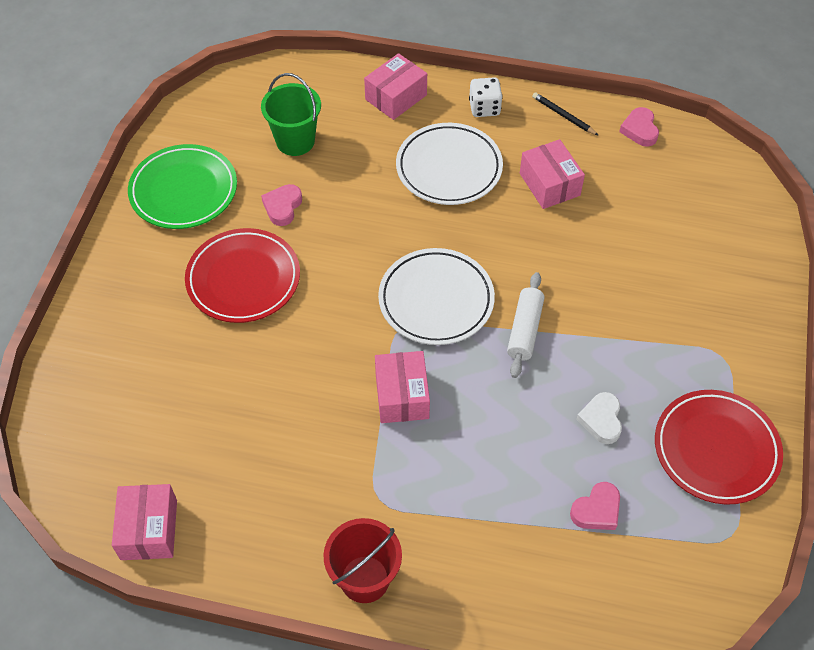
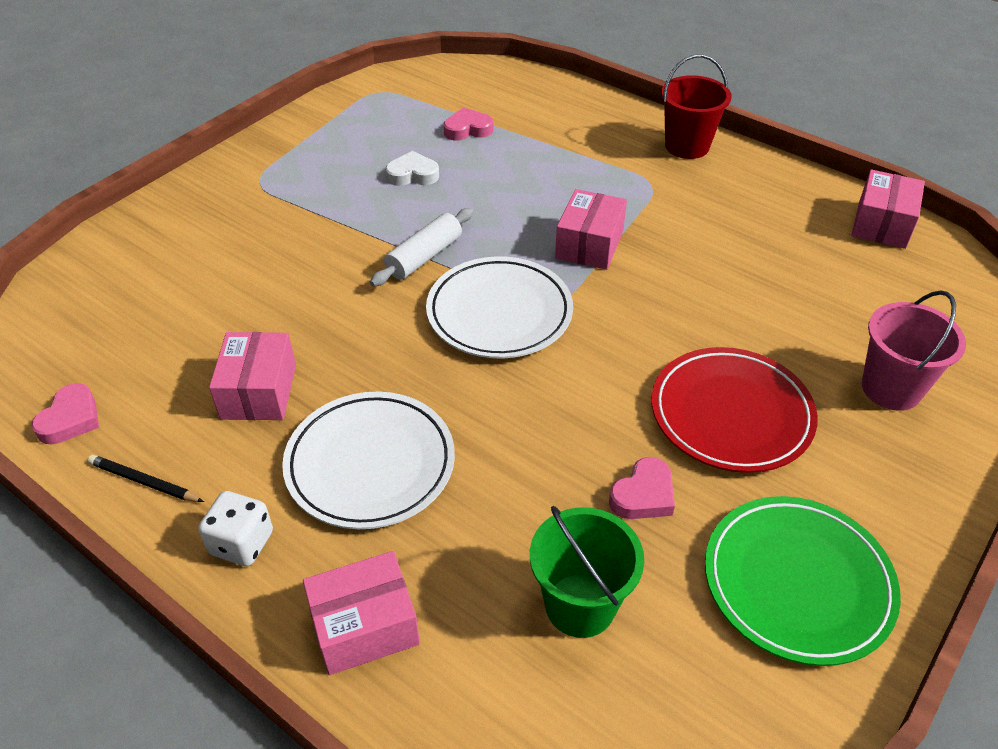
camera: 155 degrees left, 10 degrees down
black pencil [532,92,599,136] -> black pencil turned 135 degrees clockwise [87,455,204,502]
white heart [576,392,622,444] -> white heart turned 120 degrees counterclockwise [385,151,439,186]
red plate [655,390,783,505] -> none
none -> pink bucket [862,290,966,411]

